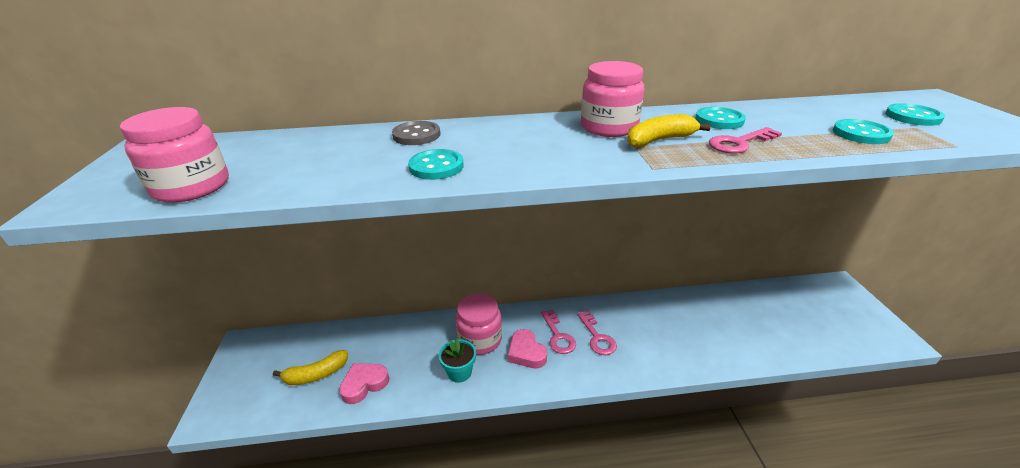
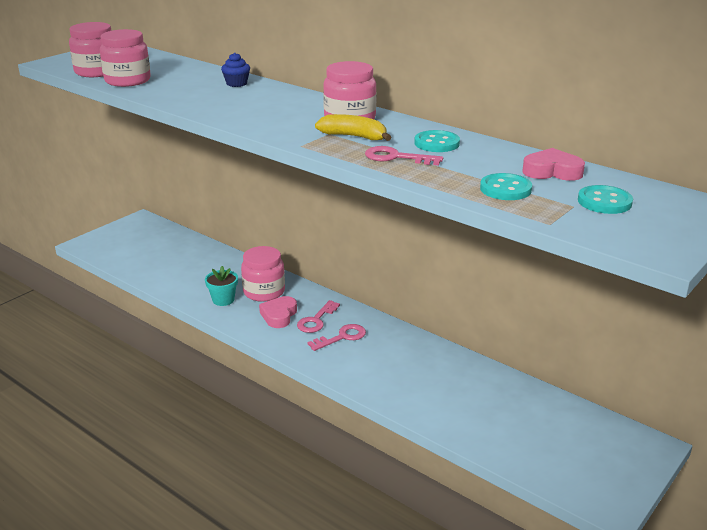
camera: 45 degrees right, 5 degrees down
yellow banana [273,350,348,385] -> none
pink heart [339,363,389,404] -> pink heart moved to [522,148,585,181]
grey button [392,121,441,145] -> blue cupcake [221,53,250,87]
turquoise button [408,149,464,180] -> none
pink key [577,311,617,355] -> pink key turned 150 degrees counterclockwise [307,324,366,351]
none -> pink jar [100,29,151,87]

